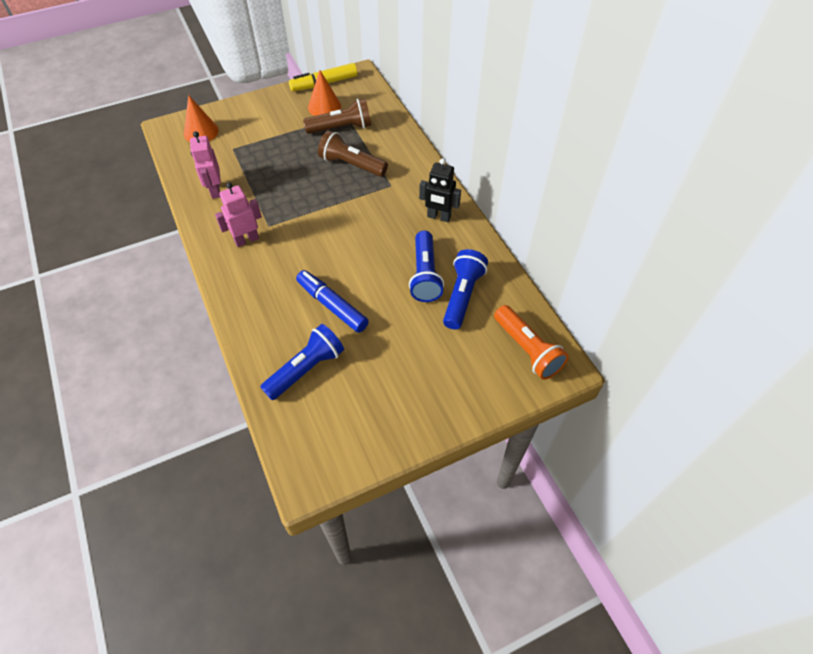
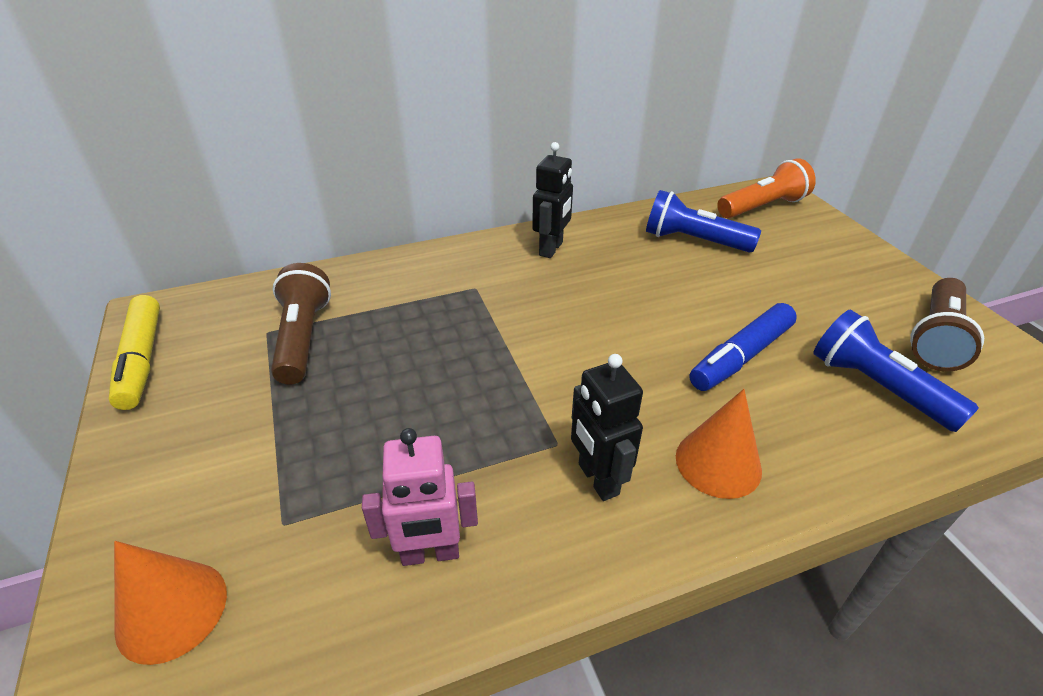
camera: 85 degrees left, 15 degrees down
pink robot [215,182,262,247] -> black robot [571,354,643,501]
orange cone [308,70,341,116] -> orange cone moved to [676,389,762,499]
brown flashlight [318,130,388,177] -> brown flashlight moved to [910,278,984,372]
blue flashlight [409,231,444,302] -> none

